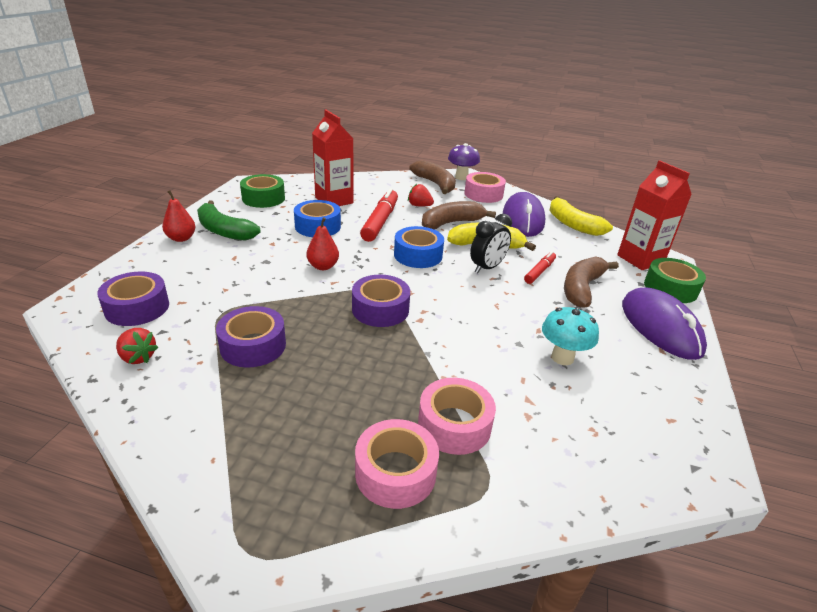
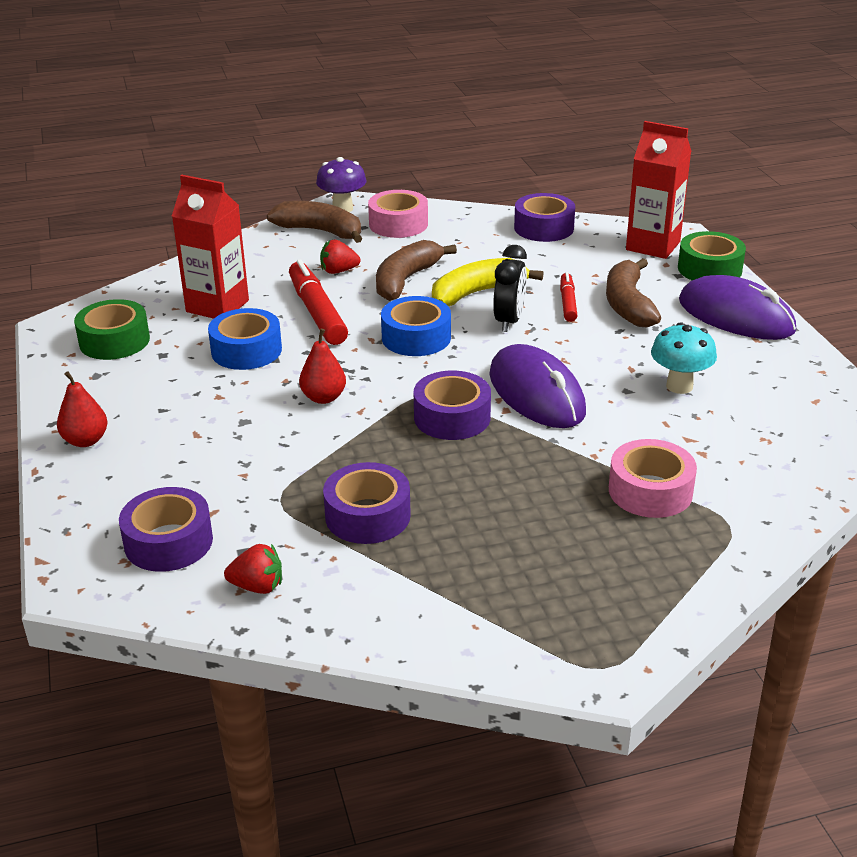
camera: 30 degrees left, 0 degrees up
green banana [197,200,260,241] -> none
pink tape [355,419,439,509] -> none
purple mouse [503,192,545,237] -> purple mouse moved to [489,344,586,428]
yellow banana [549,196,613,236] -> purple tape [514,193,575,242]

